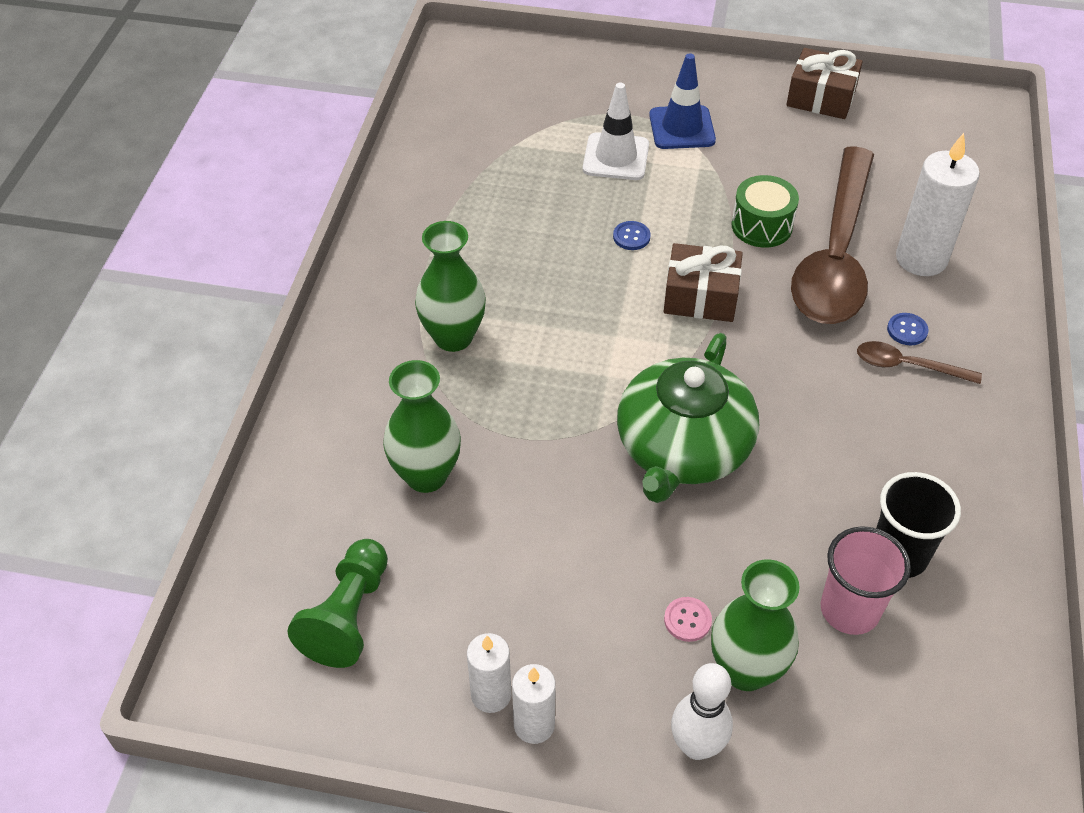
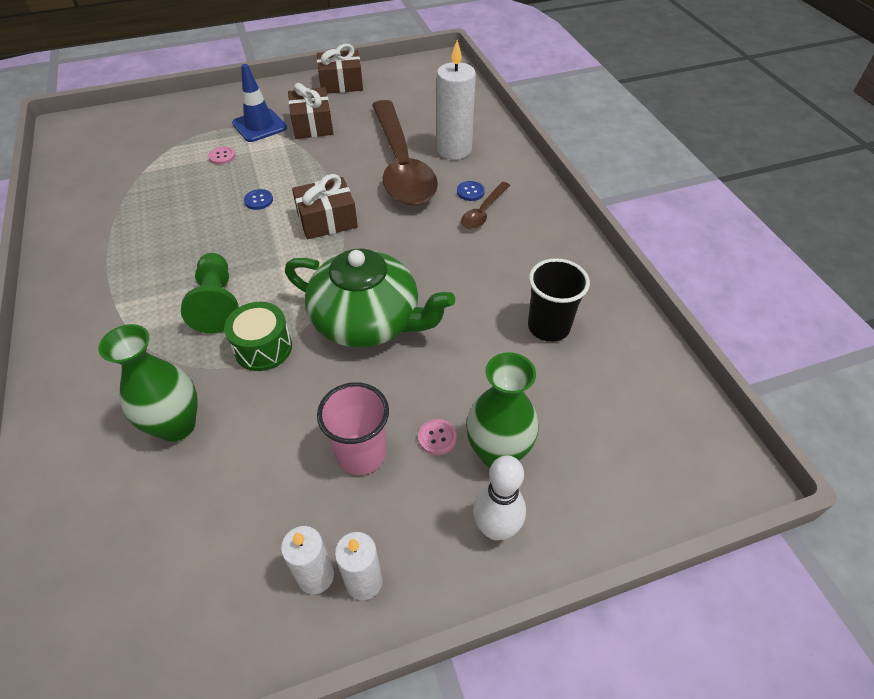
camera: 30 degrees left, 0 degrees up
green pawn [288,539,388,668] -> green pawn moved to [181,253,239,333]
green vase [415,221,486,352] -> none
white traffic cone [583,83,649,180] -> pink button [208,147,236,165]
green teapot [617,333,759,503] -> green teapot turned 60 degrees counterclockwise [285,248,455,348]
green drum [731,175,799,248] -> green drum moved to [224,302,292,371]
pink cup [821,526,911,635] -> pink cup moved to [317,382,389,475]
brown spoon [857,341,982,384] -> brown spoon turned 45 degrees counterclockwise [461,182,510,229]
none -> brown gift [288,83,333,139]

